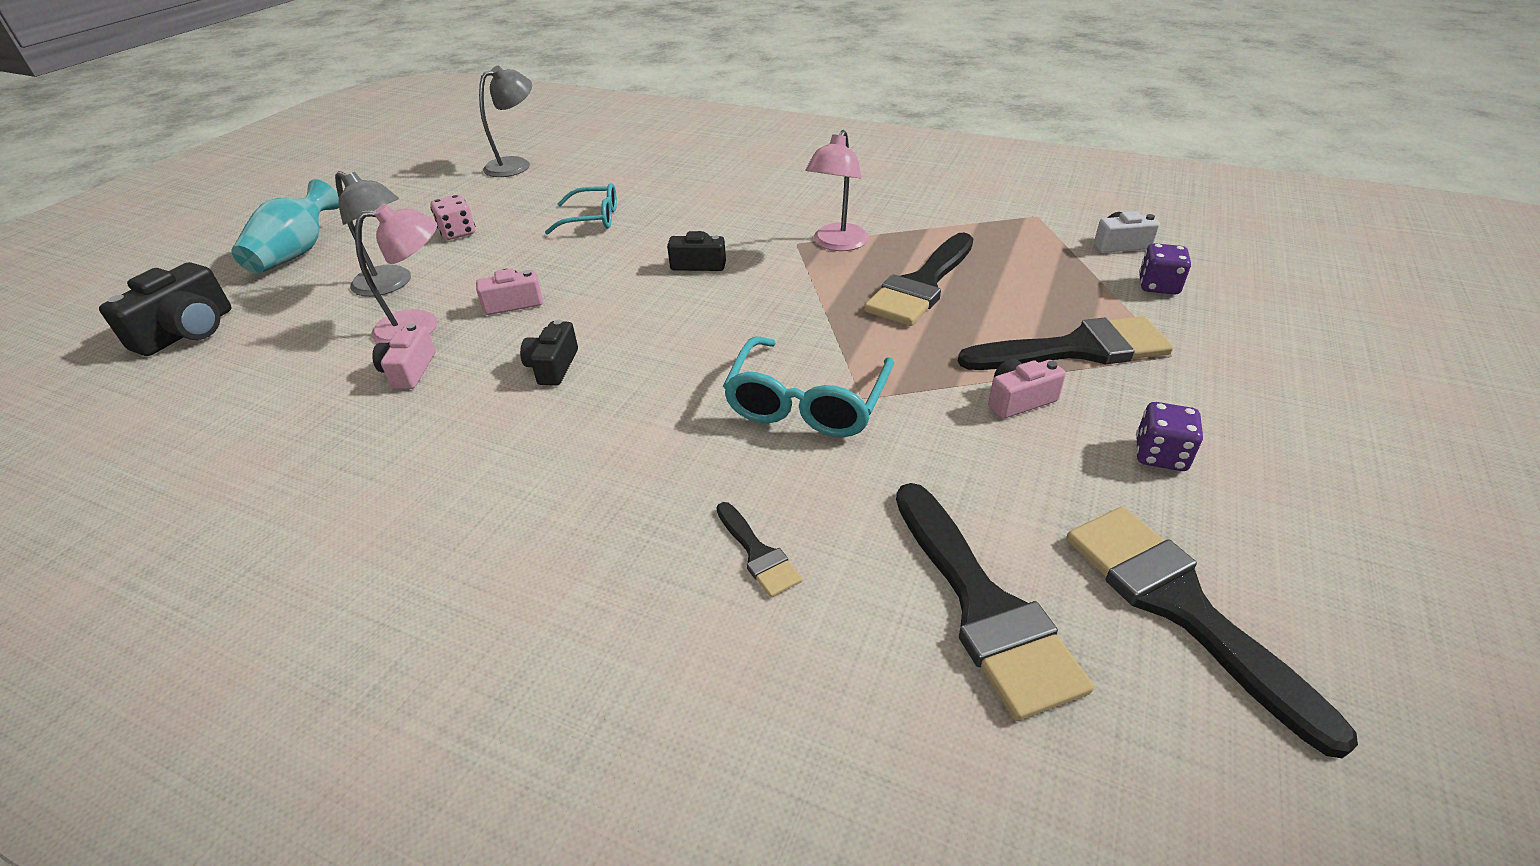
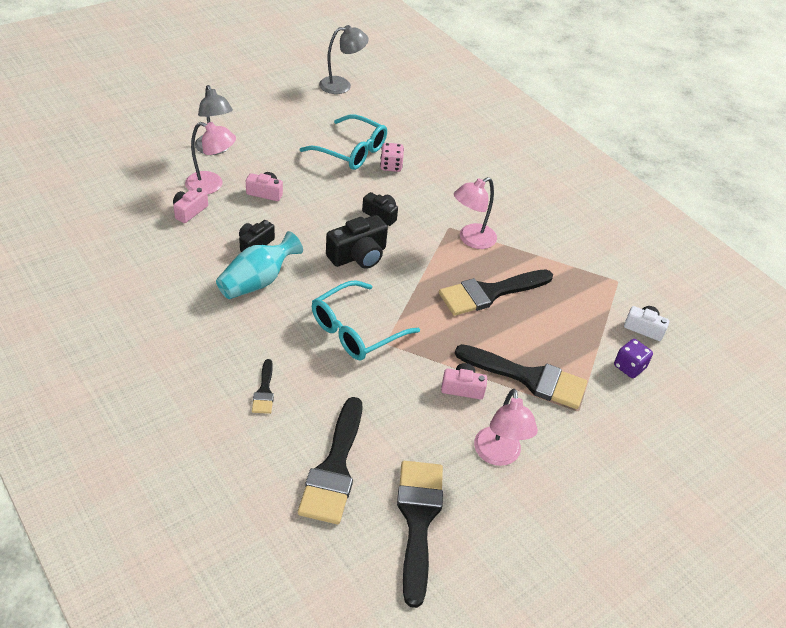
camera: 25 degrees right, 5 degrees up
black camera [99,262,232,356] -> black camera moved to [326,215,388,269]
turquoise vase [231,179,339,274] -> turquoise vase moved to [216,231,303,299]
pink dice [431,195,475,240] -> pink dice moved to [380,143,404,172]
turquoise glasses [545,183,617,235] -> turquoise glasses [300,115,387,170], size x1.50
purple dice [1136,402,1203,471] -> pink lamp [474,389,538,466]

